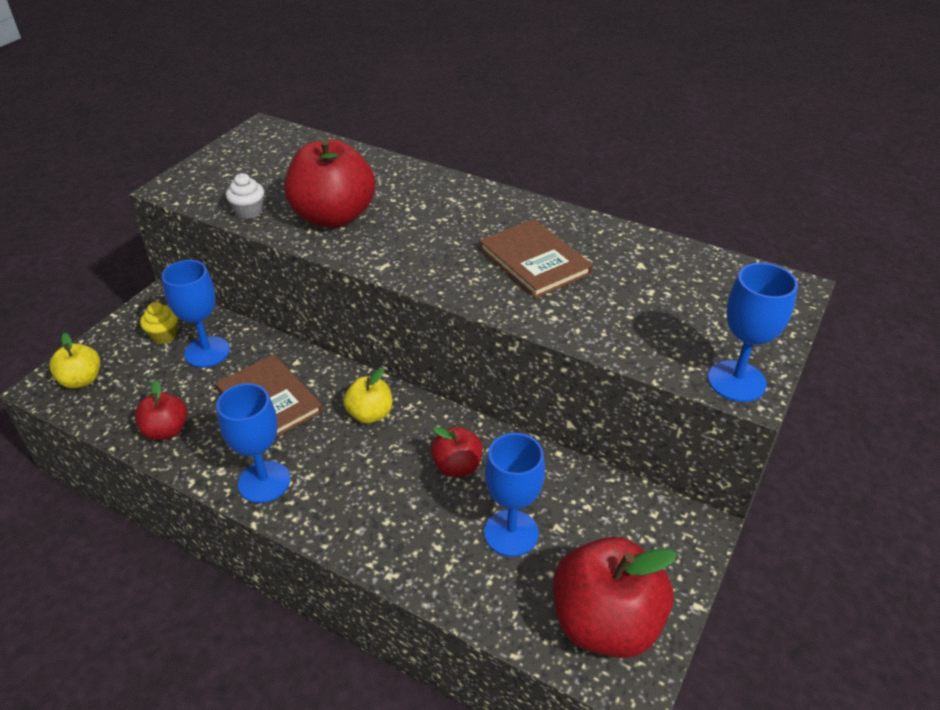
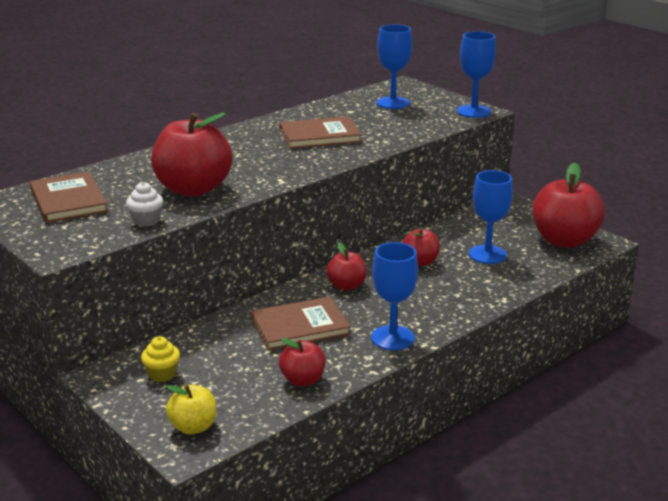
camera: 70 degrees left, 15 degrees down
blue goblet [162,260,230,367] -> blue goblet moved to [376,25,412,109]
yellow apple [343,368,392,424] -> red apple [326,243,367,290]
none -> brown book [30,172,108,223]

